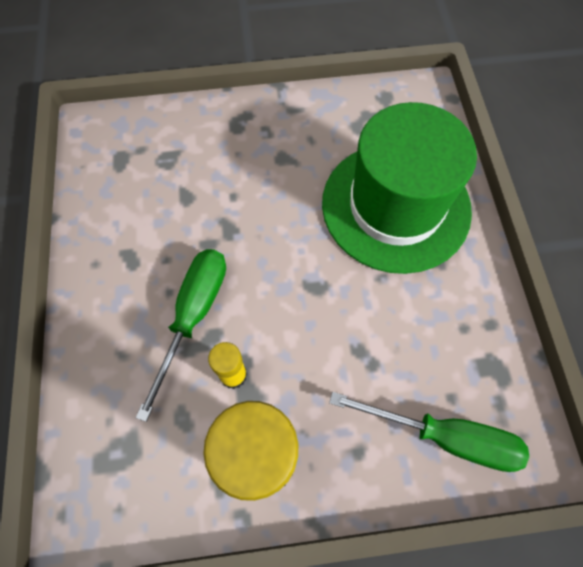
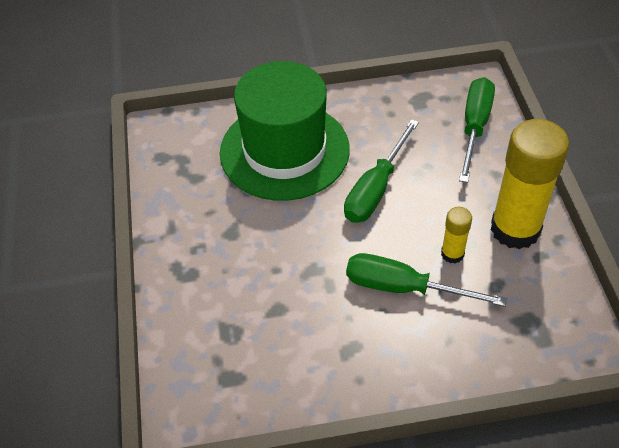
camera: 90 degrees left, 15 degrees down
none -> green screwdriver [344,119,419,223]

